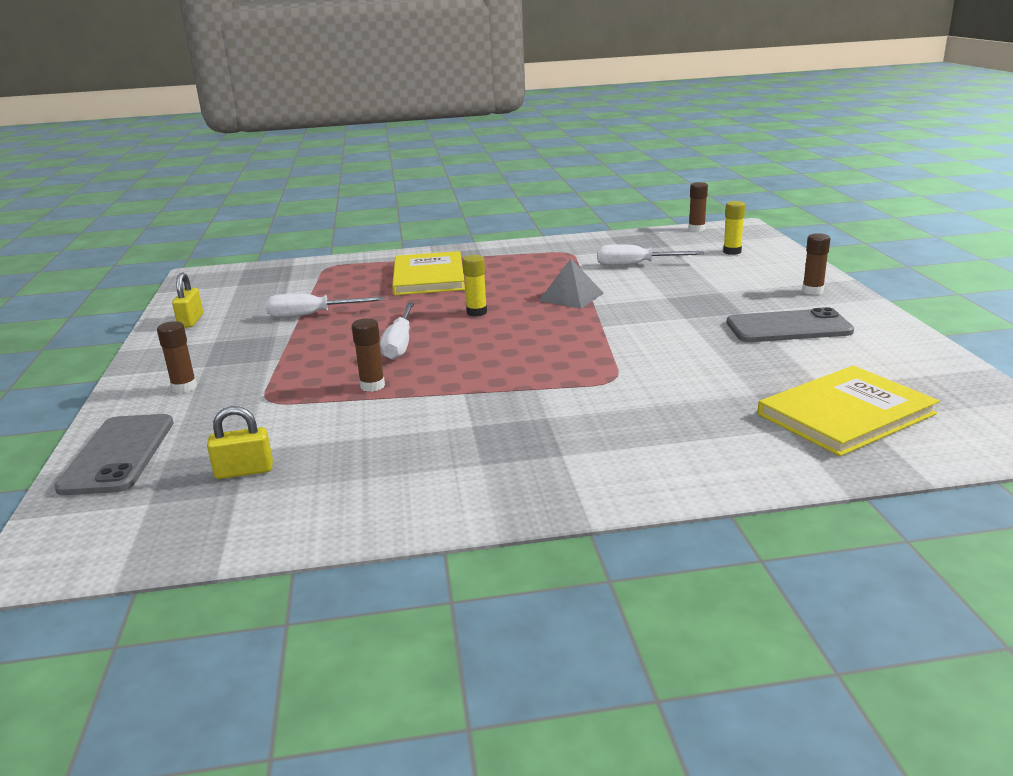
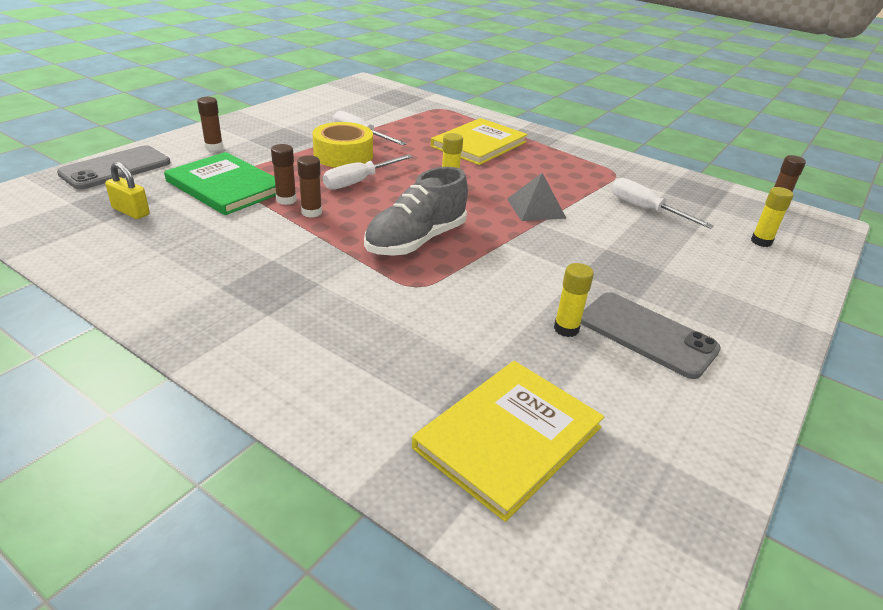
camera: 40 degrees right, 10 degrees up
yellow padlock [172,273,203,328] -> none
yellow book [758,366,939,456] -> yellow book turned 60 degrees counterclockwise [412,361,604,522]
brown glue stick [802,233,831,295] -> brown glue stick moved to [297,155,322,218]
none -> green book [164,152,276,215]
none -> yellow tape [312,122,373,168]
none -> grey shoe [364,167,468,256]
none -> yellow glue stick [554,263,594,337]

